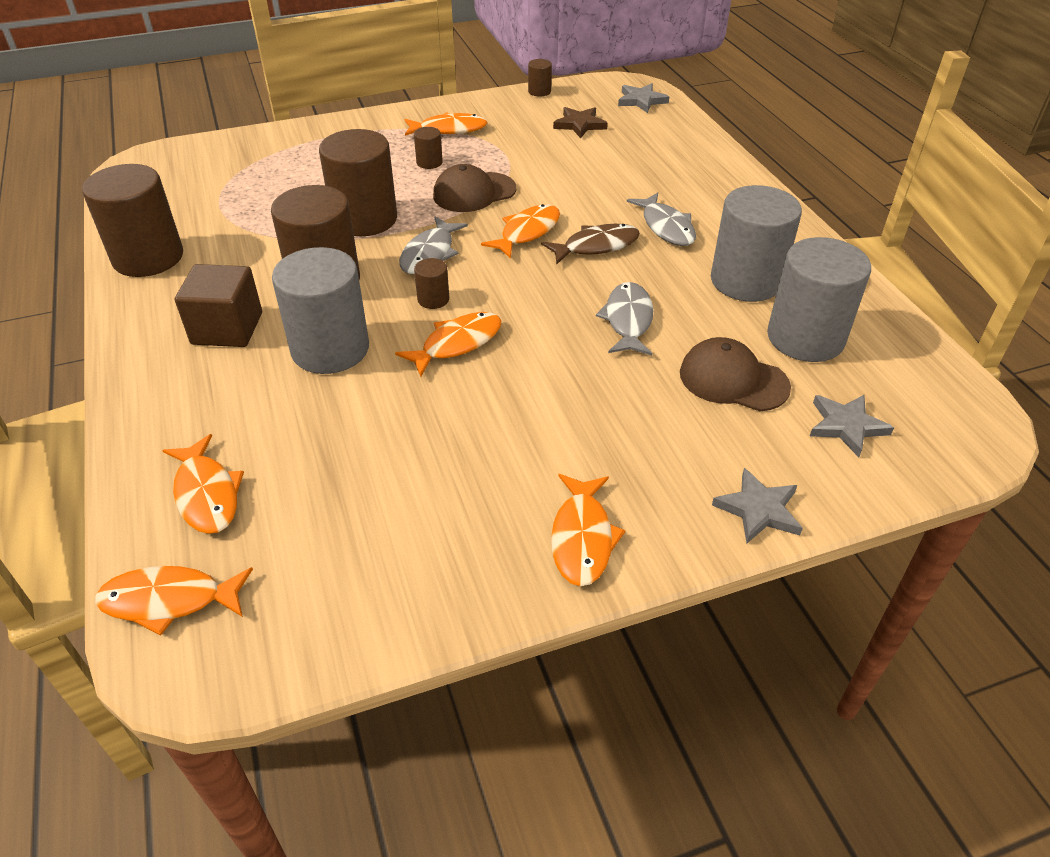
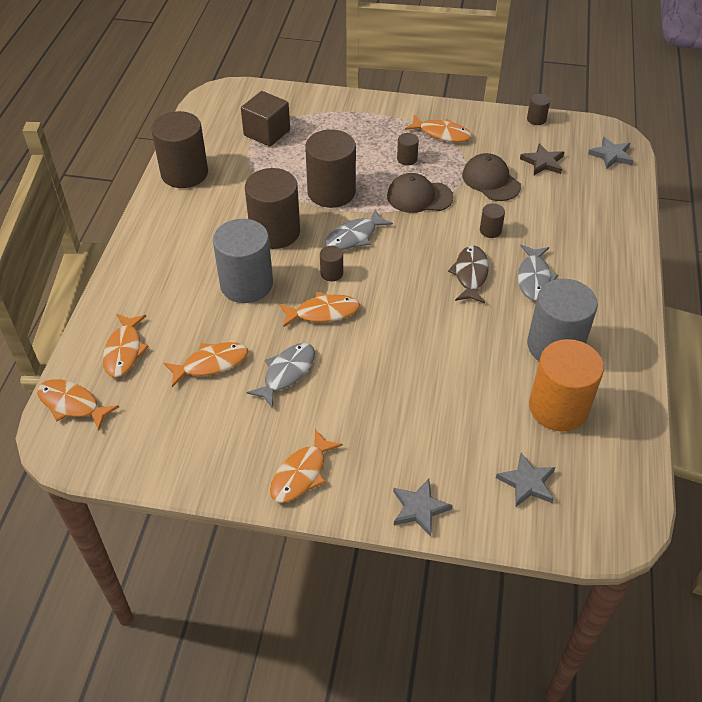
camera: 30 degrees right, 5 degrees up
brown cube [175,264,262,347] -> brown cube moved to [241,91,290,147]
orange fish [481,204,560,259] -> orange fish moved to [164,342,248,387]
brown fish [541,224,640,264] -> brown fish turned 90 degrees counterclockwise [448,245,489,303]
grey fish [596,282,653,355] -> grey fish moved to [247,343,315,409]
brown cap [680,337,791,411] -> brown cap moved to [462,153,521,201]
grey cylinder [767,237,871,362] -> orange cylinder [529,339,604,432]
none -> brown cylinder [480,203,505,238]

